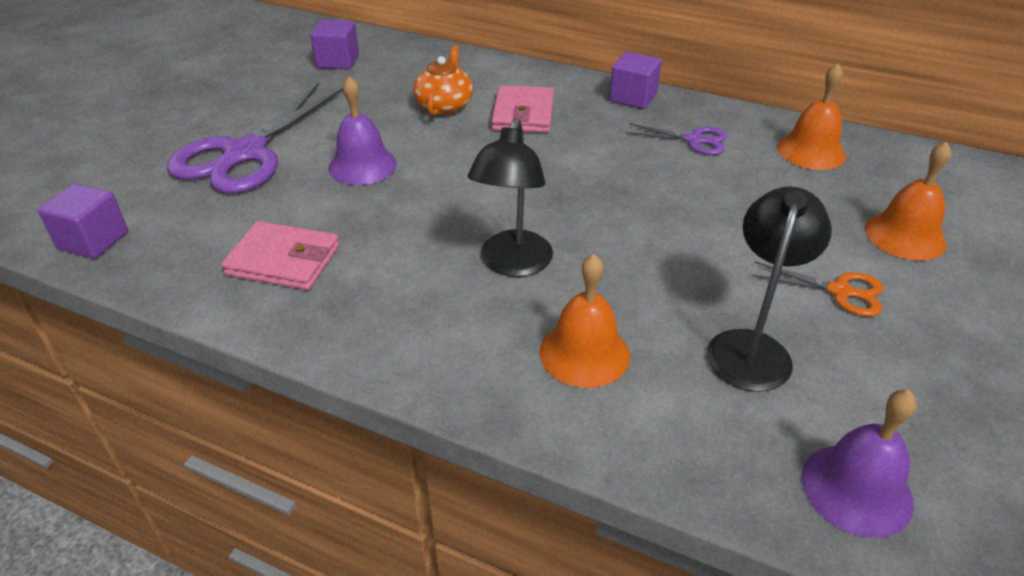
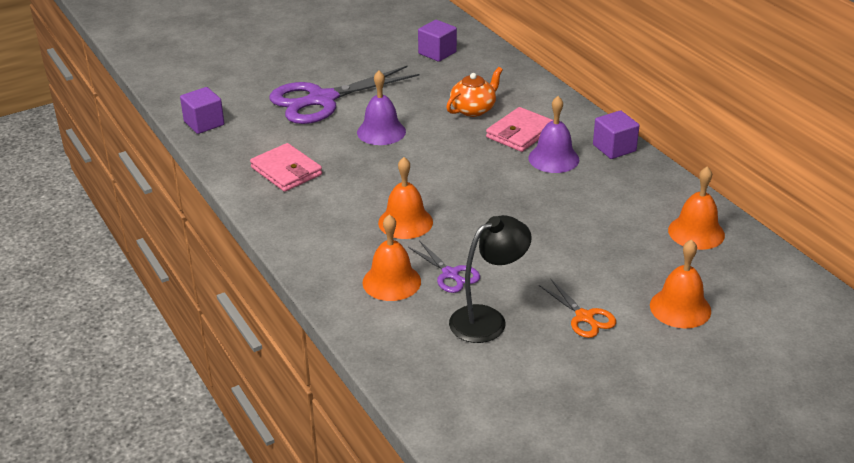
camera: 35 degrees right, 5 degrees down
black lamp [468,118,553,277] -> orange bell [378,157,433,239]
purple scissors [626,123,727,155] -> purple scissors moved to [408,240,480,293]
purple bell [801,390,917,538] -> purple bell moved to [528,96,580,173]

